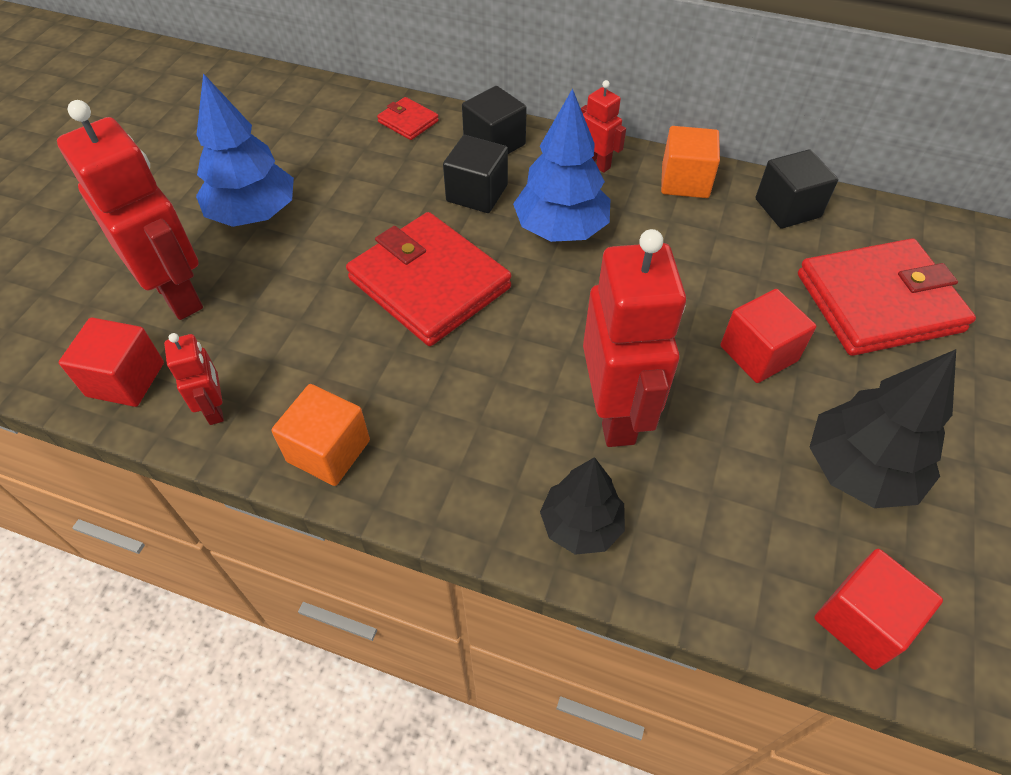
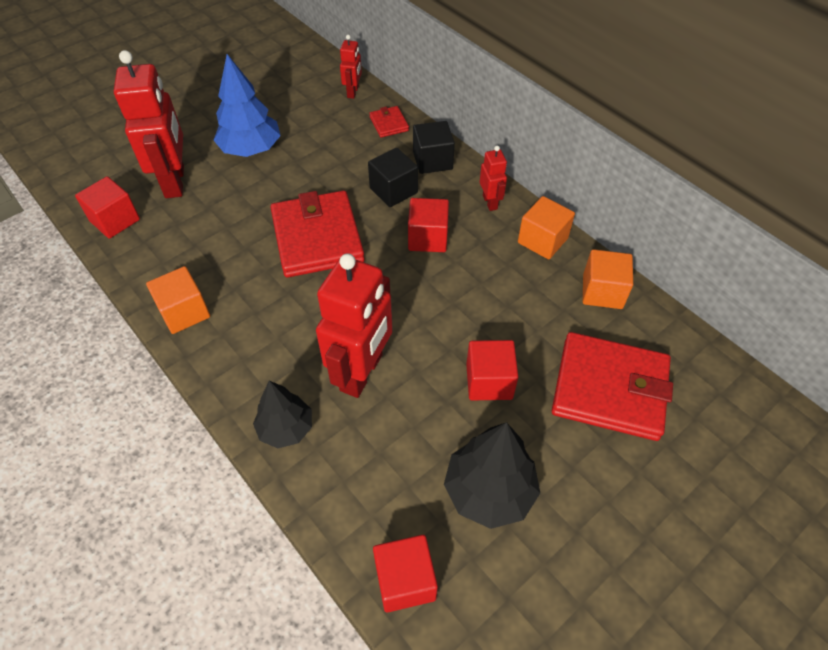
camera: 30 degrees right, 0 degrees up
red robot [164,333,224,425] -> red robot moved to [340,35,362,99]
blue tree [513,88,610,242] -> red cube [408,198,449,252]
black cube [755,150,838,229] -> orange cube [583,249,633,309]

